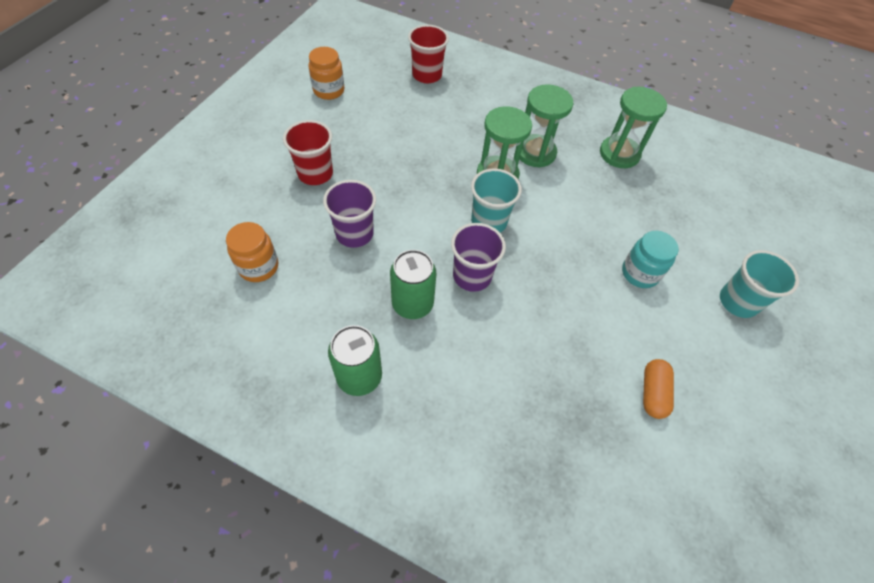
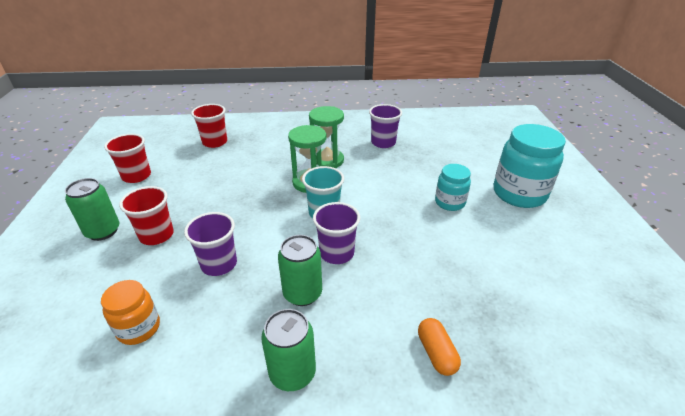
camera: 25 degrees left, 20 degrees down
orange jar [308,47,345,100] -> red cup [104,134,151,183]
green hourglass [600,87,667,168] -> purple cup [369,104,402,148]
orange capsule [643,359,674,419] -> orange capsule moved to [418,318,461,376]
turquoise cup [720,250,799,318] -> turquoise jar [494,124,566,208]
none -> green can [65,178,119,241]

